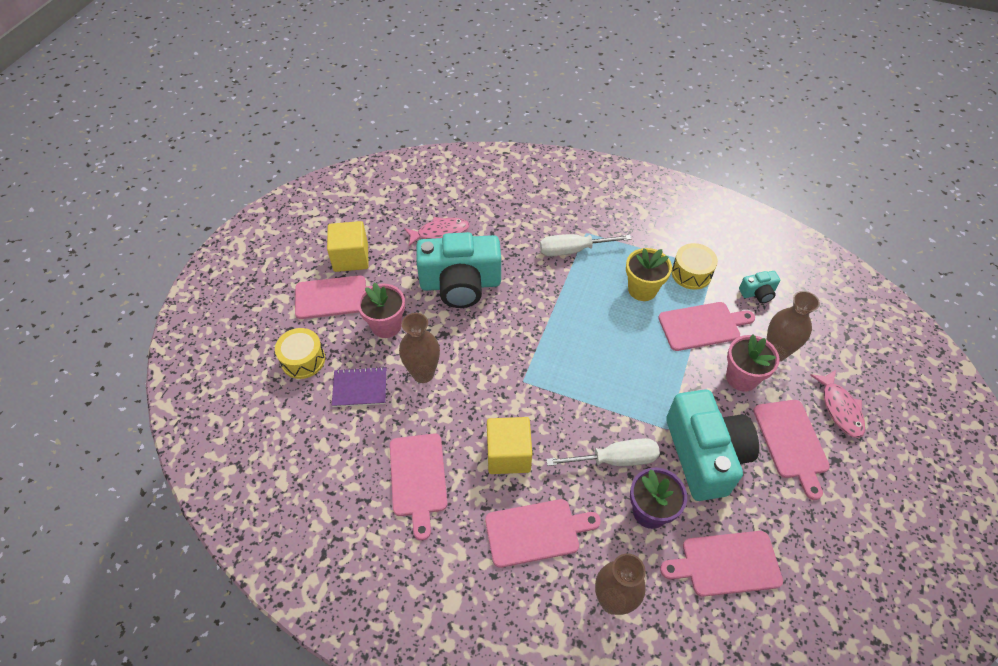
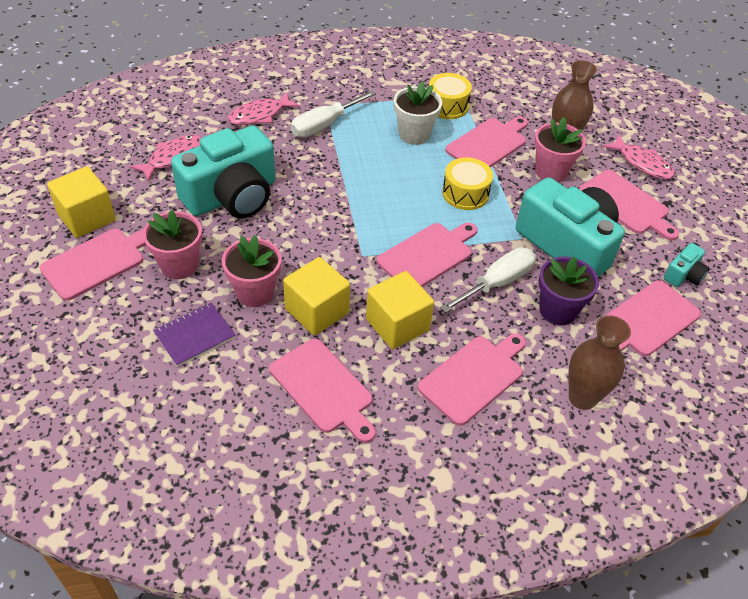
camera: 35 degrees left, 5 degrees down
yellow drum [275,328,325,379] -> yellow drum moved to [442,157,493,210]
brown vase [399,313,440,383] -> pink flower pot [222,235,282,307]
yellow flower pot [626,248,672,301] -> white flower pot [394,81,442,145]
turquoise camera [739,271,780,303] -> turquoise camera moved to [664,243,710,287]
none -> pink fish [228,92,300,125]
none -> yellow cube [283,257,350,336]
none -> pink cutting board [377,222,478,287]

